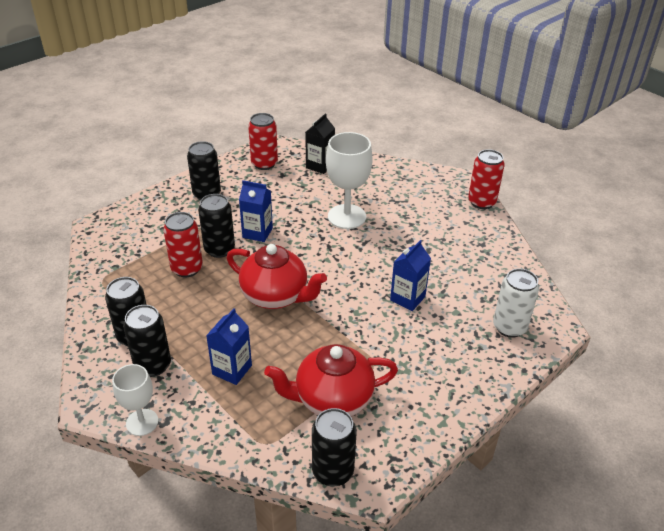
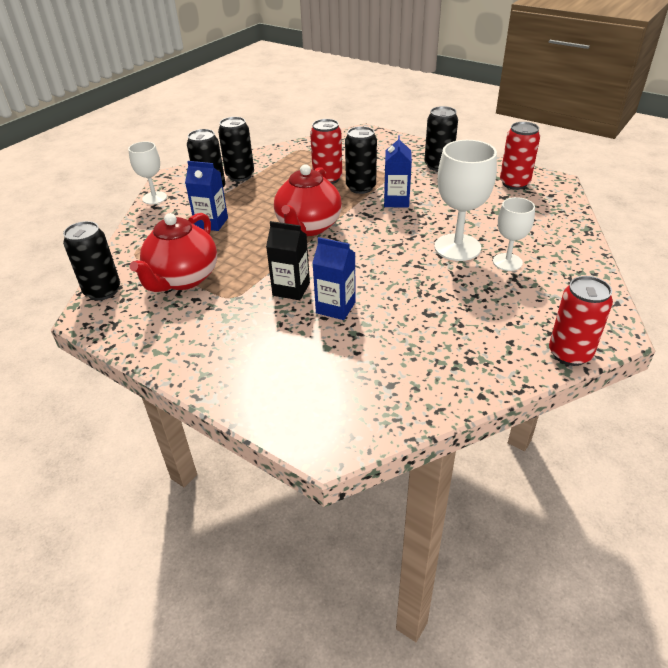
camera: 80 degrees right, 0 degrees up
red teapot [264,344,398,416] -> red teapot turned 135 degrees counterclockwise [130,213,217,292]
black carton [305,113,335,174] -> black carton moved to [266,221,310,300]
white can [493,269,539,338] -> none
none -> white goblet [493,197,535,271]

